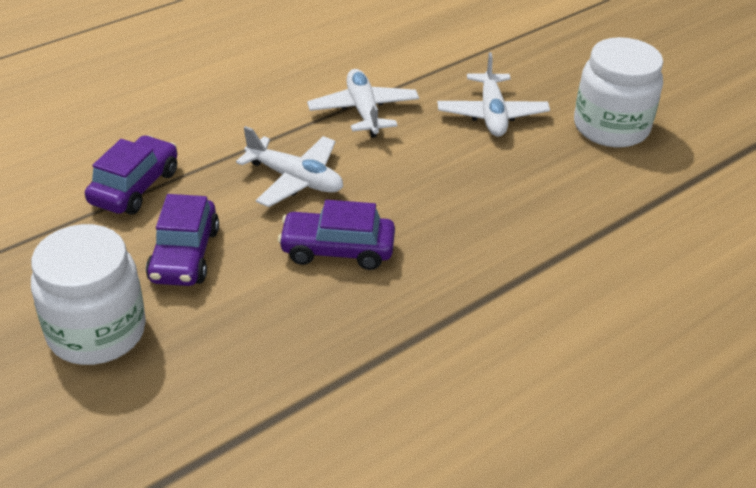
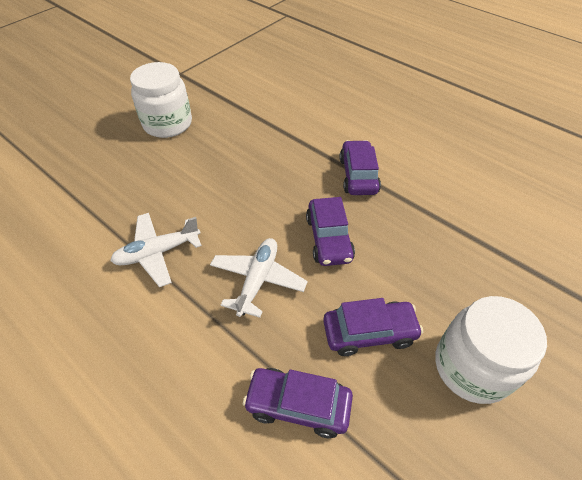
camera: 100 degrees left, 10 degrees up
white plane [437,52,550,137] -> none
none -> purple car [340,140,381,195]

